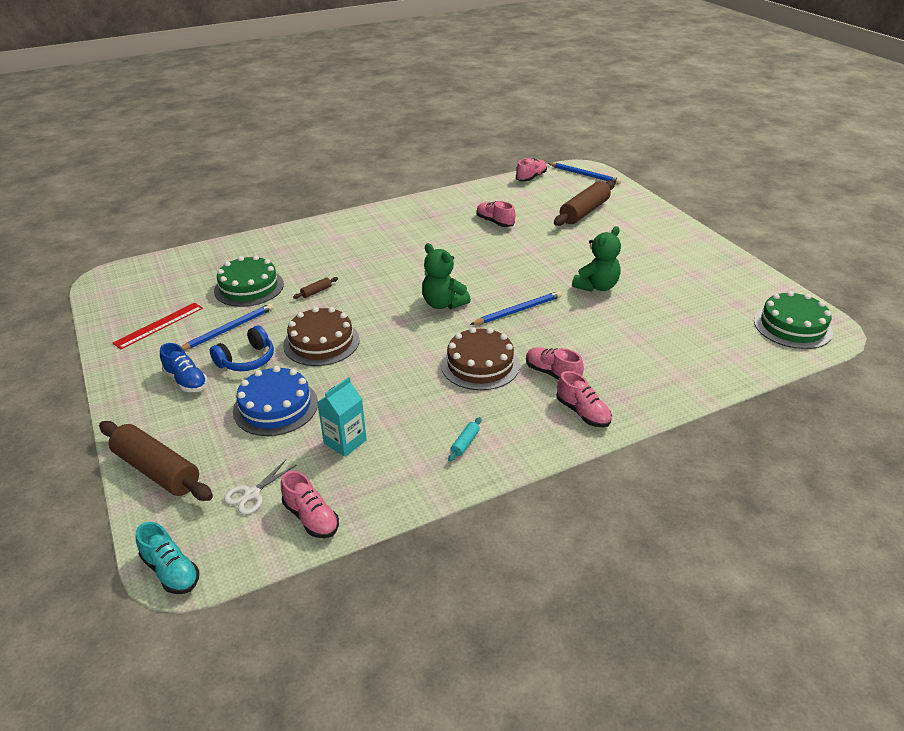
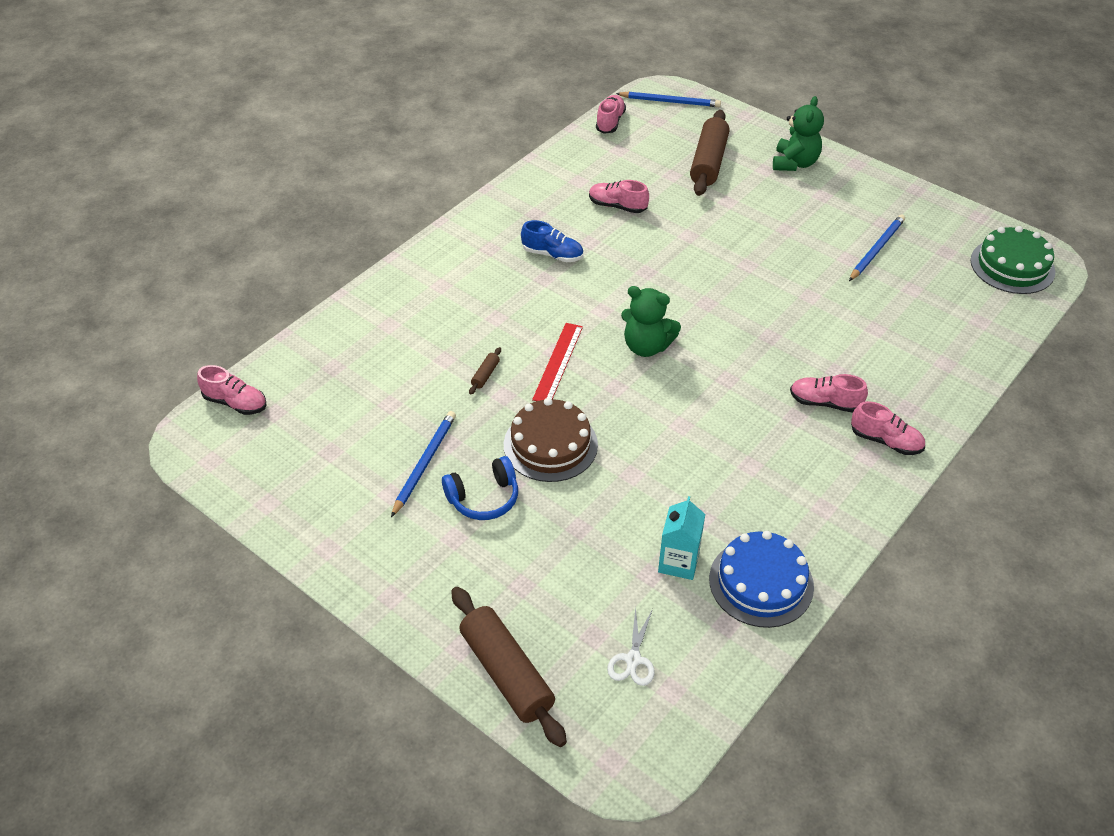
camera: 25 degrees left, 10 degrees up
brown rolling pin [99,421,213,501] -> brown rolling pin turned 45 degrees clockwise [451,587,567,747]
red ruler [113,303,203,350] -> red ruler moved to [532,323,583,401]
turquoise shoe [136,522,199,594] -> none
blue shoe [160,343,208,392] -> blue shoe moved to [521,220,583,262]
blue headphones [210,325,274,371] -> blue headphones turned 45 degrees clockwise [442,456,518,520]
green cake [214,255,284,307] -> none
blue cake [233,366,318,436] -> blue cake moved to [709,531,814,628]
pink shoe [281,471,339,538] -> pink shoe moved to [197,365,267,415]
brown cake [441,327,520,390] -> none
turquoise rolling pin [448,417,481,462] -> none
blue pencil [470,291,562,325] -> blue pencil moved to [849,214,905,281]
green teddy bear [572,226,621,292] -> green teddy bear moved to [773,96,824,171]

